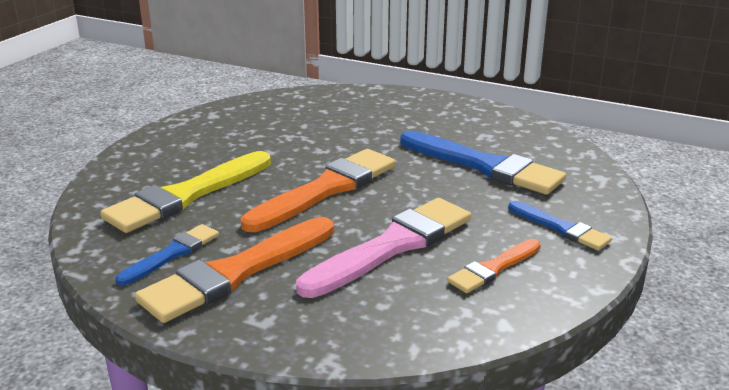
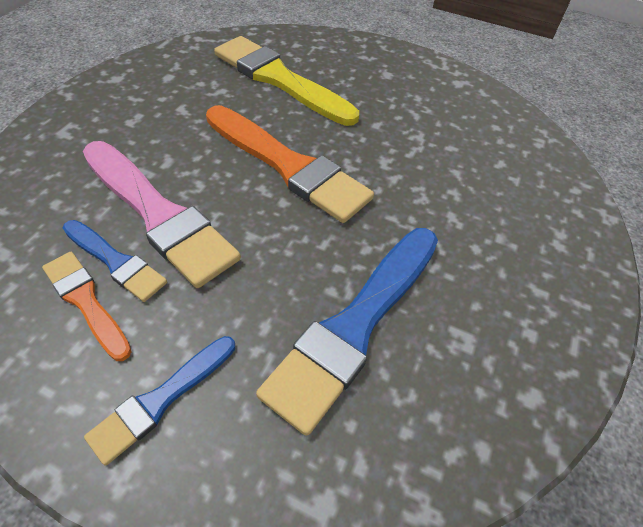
camera: 85 degrees right, 25 degrees up
blue brush [116,224,219,285] -> blue brush moved to [63,220,167,302]
orange brush [135,217,334,323] -> none

